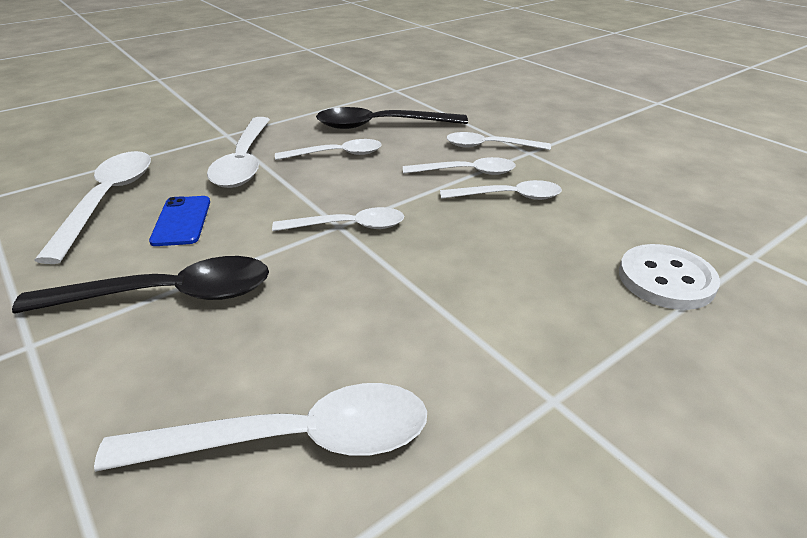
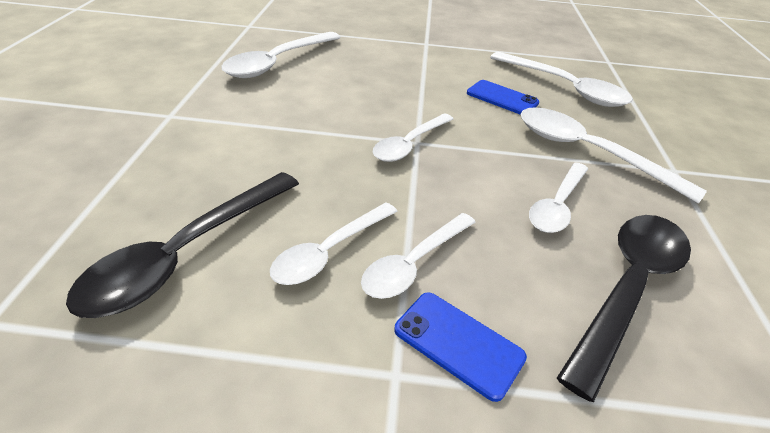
camera: 130 degrees right, 5 degrees up
black spoon [12,256,269,314] -> black spoon moved to [66,172,299,318]
white spoon [446,132,551,150] -> blue phone [394,292,527,402]
white button [619,244,720,310] -> none

